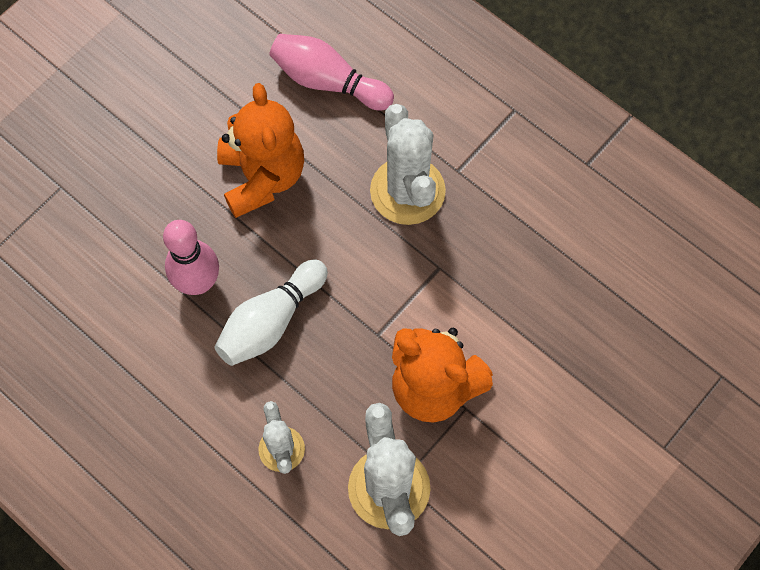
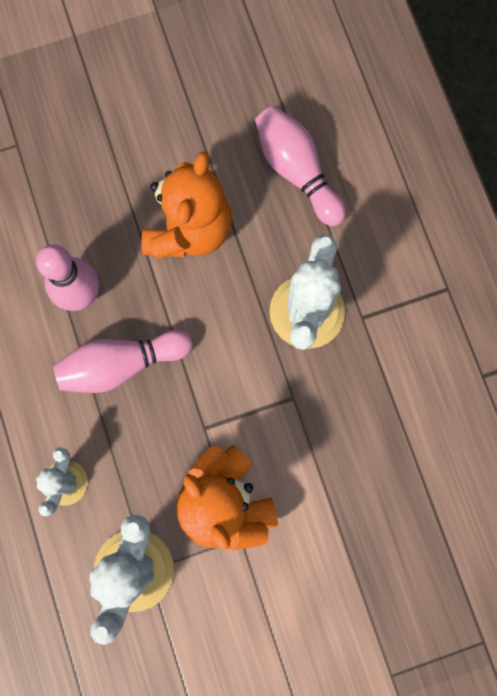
camera: 30 degrees right, 10 degrees up
white bowling pin [215,259,328,366] -> pink bowling pin [53,330,193,393]

